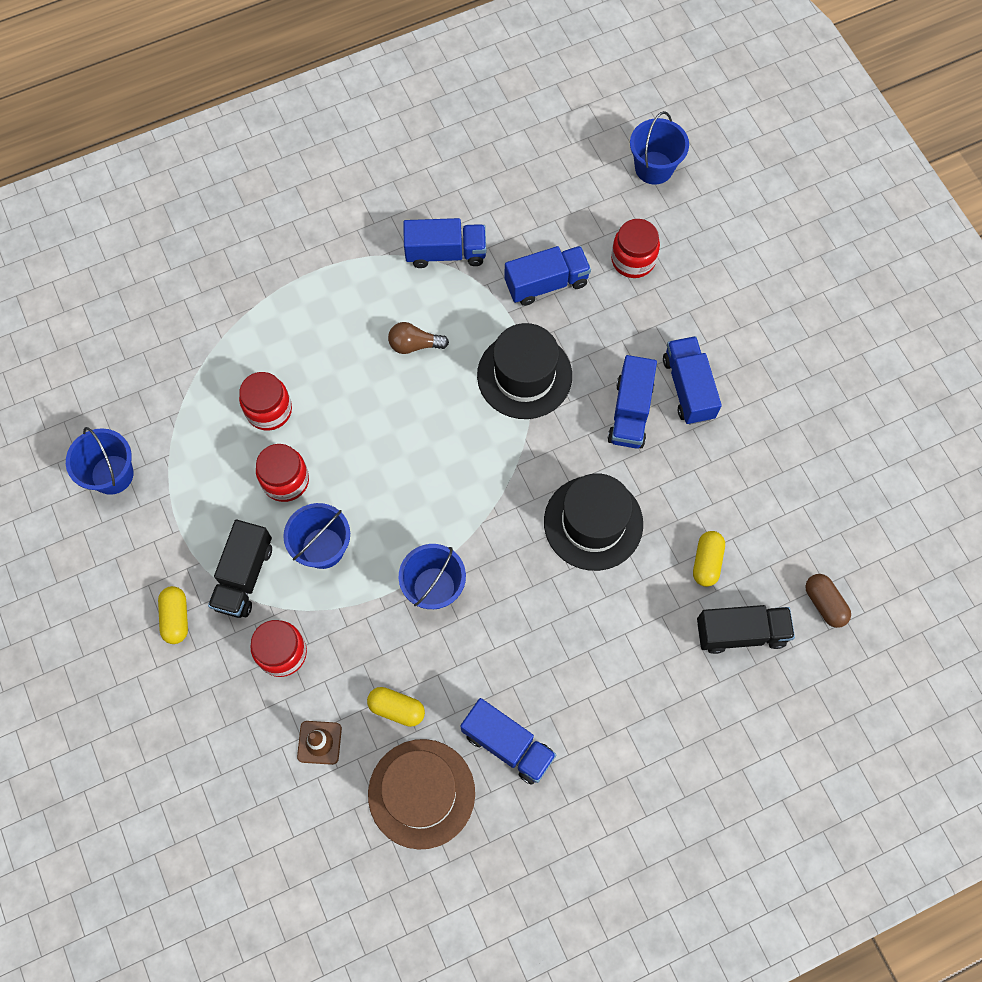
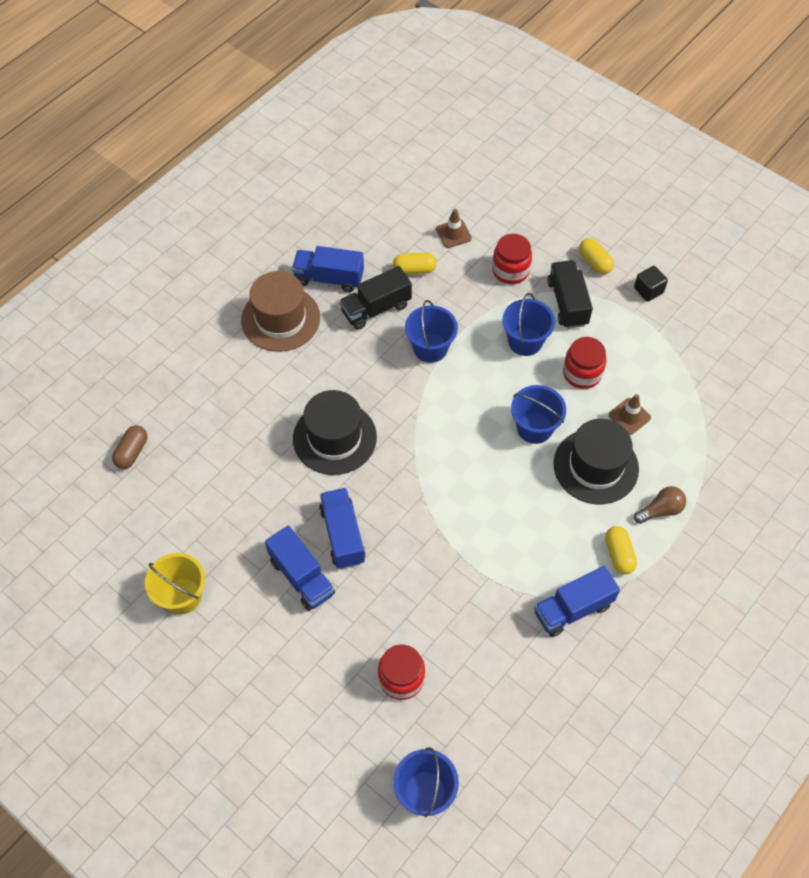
camera: 155 degrees right, 10 degrees down
blue bucket [66,427,133,495] -> blue bucket moved to [511,385,566,444]
red jar [239,372,292,431] -> brown traffic cone [609,394,651,435]
brown hat [368,739,475,850] -> brown hat moved to [241,271,320,352]
brown light bulb [388,322,449,354] -> brown light bulb moved to [634,486,686,524]
black hat [477,323,572,419] -> black hat moved to [553,419,639,504]
blue truck [504,246,591,306] -> none
yellow capsule [693,531,725,587] -> yellow capsule moved to [605,526,637,574]
black truck [697,605,795,654] -> black truck moved to [339,266,412,330]
brown capsule [805,574,851,628] -> brown capsule turned 75 degrees clockwise [112,425,147,469]
none -> yellow bucket [145,553,205,615]
none -> black cube [634,266,668,302]

